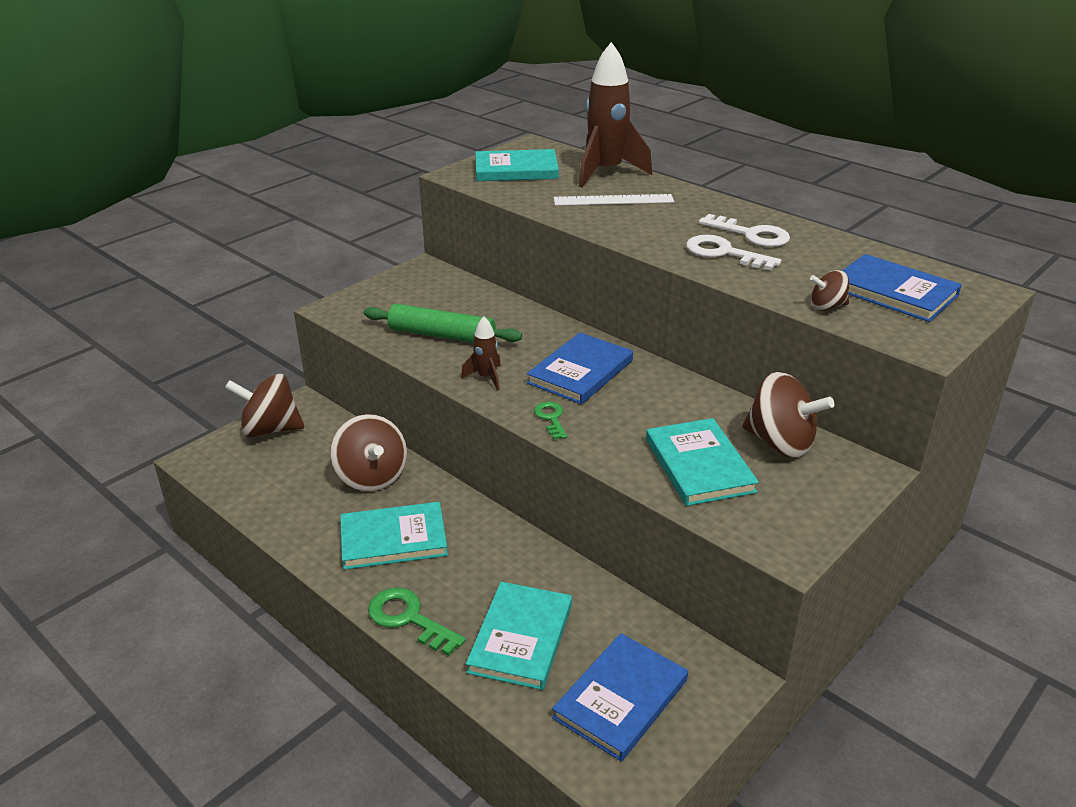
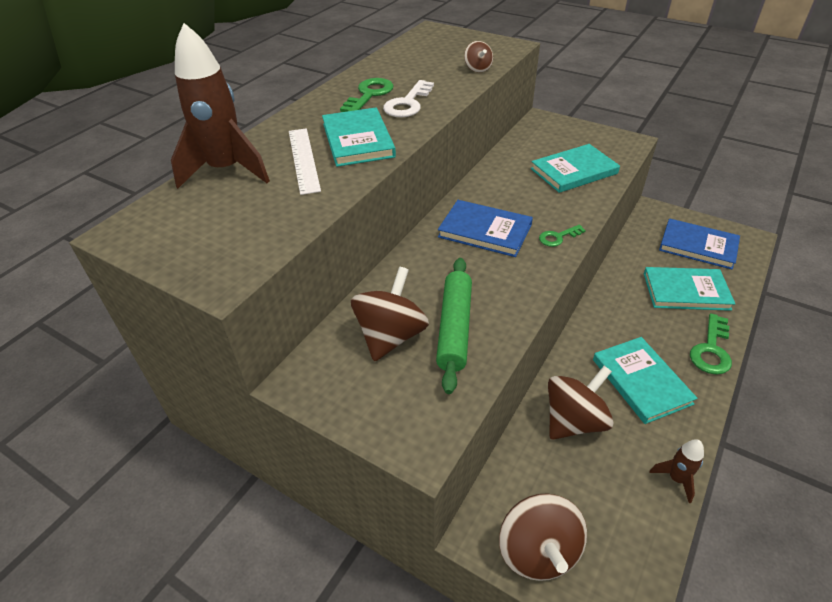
camera: 100 degrees left, 10 degrees up
brown rocket [461,317,501,391] -> brown rocket moved to [649,439,704,503]
turquoise book [475,149,559,181] -> turquoise book moved to [322,108,396,167]
white key [699,214,790,247] -> green key [340,78,393,112]
brown spinning top [742,372,834,458] -> brown spinning top moved to [351,267,429,362]
blue book [842,254,962,322] -> none

